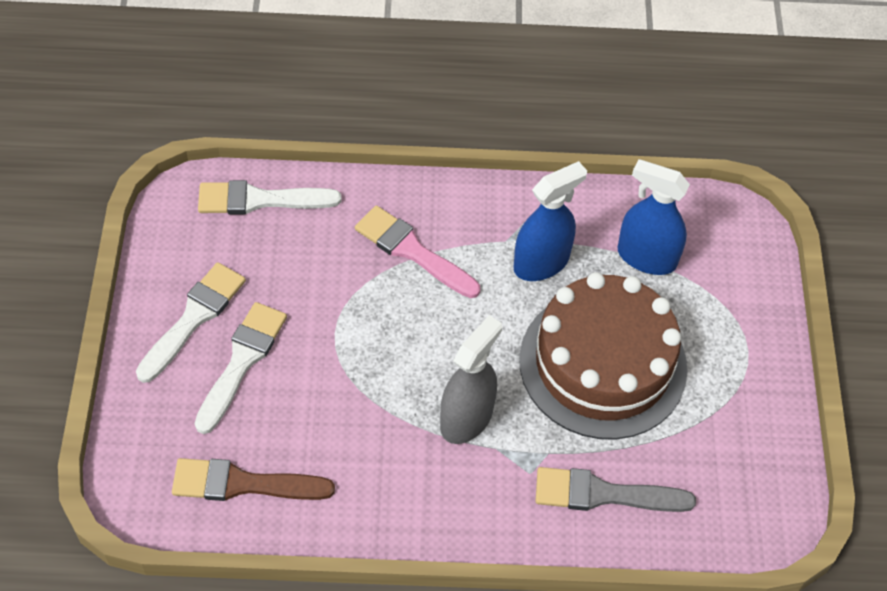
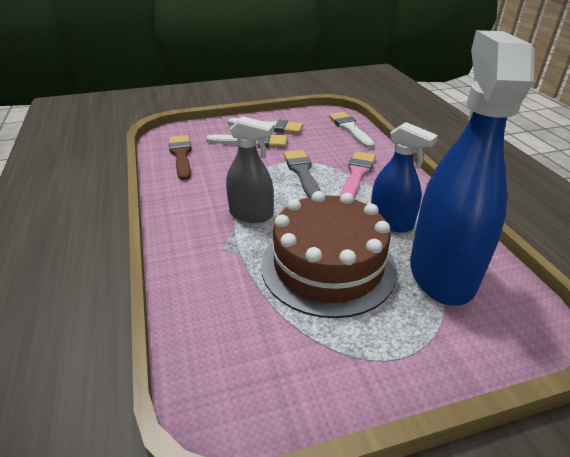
camera: 75 degrees right, 20 degrees down
grey brush [536,467,696,512] -> grey brush moved to [284,150,320,197]
blue spray bottle [617,159,690,275] -> blue spray bottle [410,30,535,306], size x1.87

